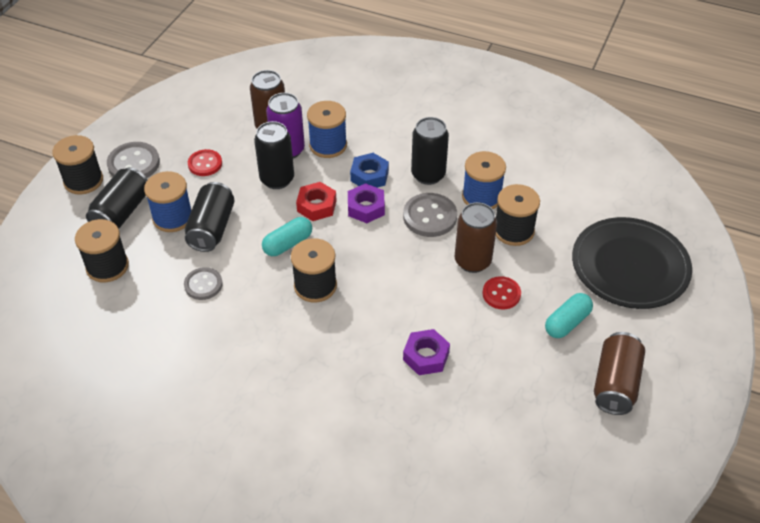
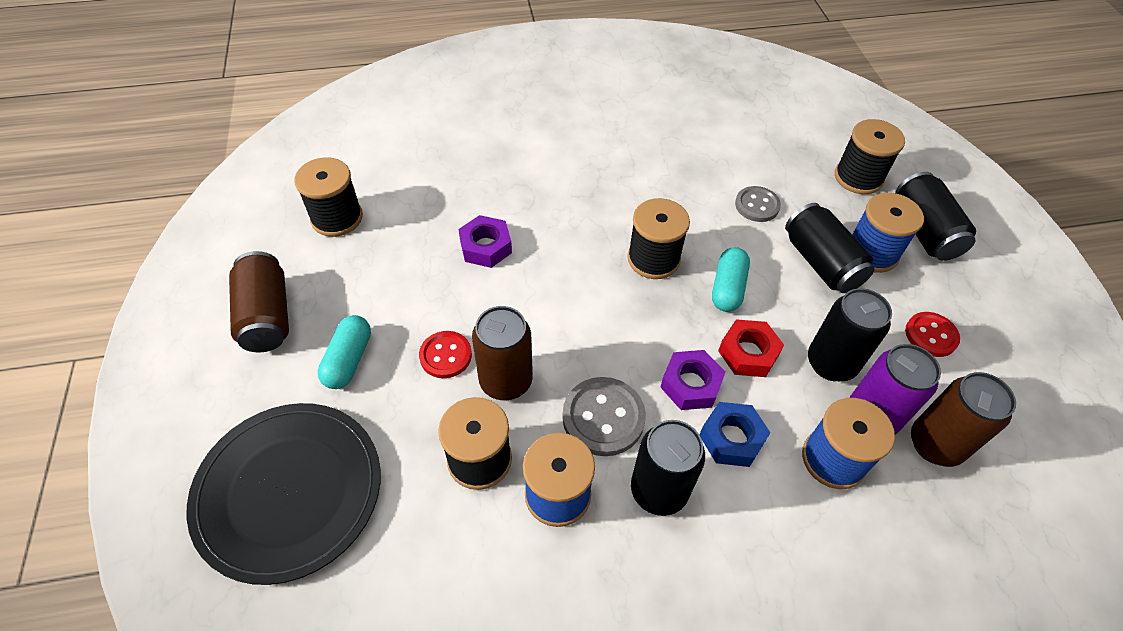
camera: 145 degrees right, 5 degrees up
black spool [52,135,103,195] -> black spool moved to [294,157,363,237]
grey button [107,142,160,178] -> none

